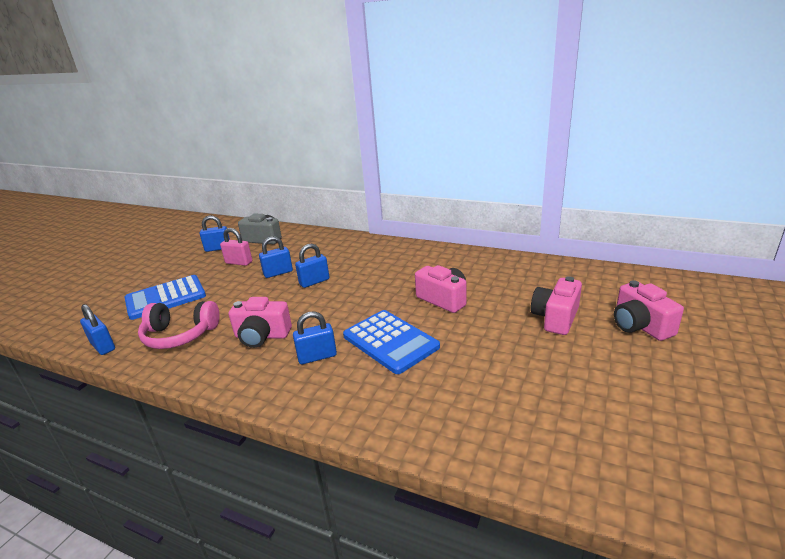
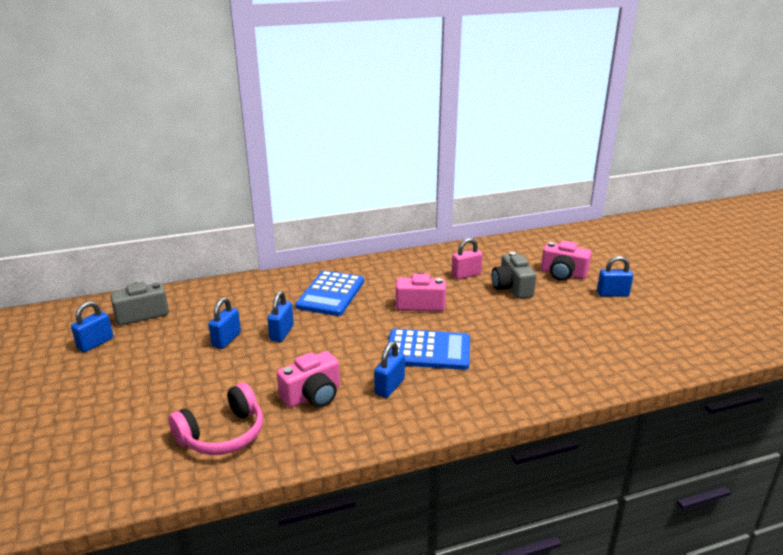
camera: 45 degrees left, 0 degrees up
blue padlock [80,304,115,355] -> blue padlock moved to [597,256,633,297]
blue calculator [125,275,206,320] -> blue calculator moved to [295,270,364,316]
pink padlock [220,228,252,266] -> pink padlock moved to [451,238,483,279]
pink camera [531,276,582,335] -> grey camera [492,252,536,299]

